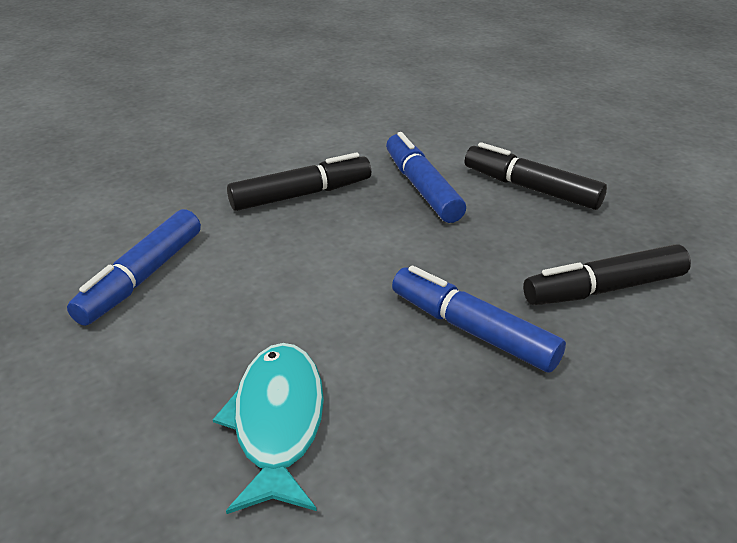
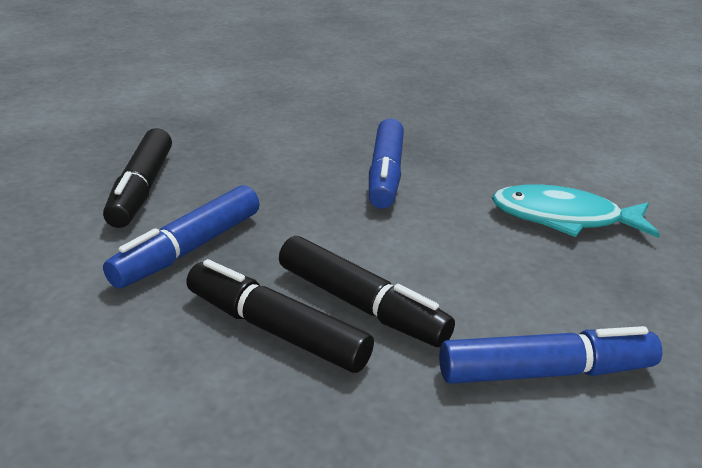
camera: 125 degrees left, 5 degrees down
turquoise fish [213,343,324,514] -> turquoise fish turned 45 degrees clockwise [492,184,660,238]
black marker [523,244,691,305] -> black marker moved to [279,236,455,347]

